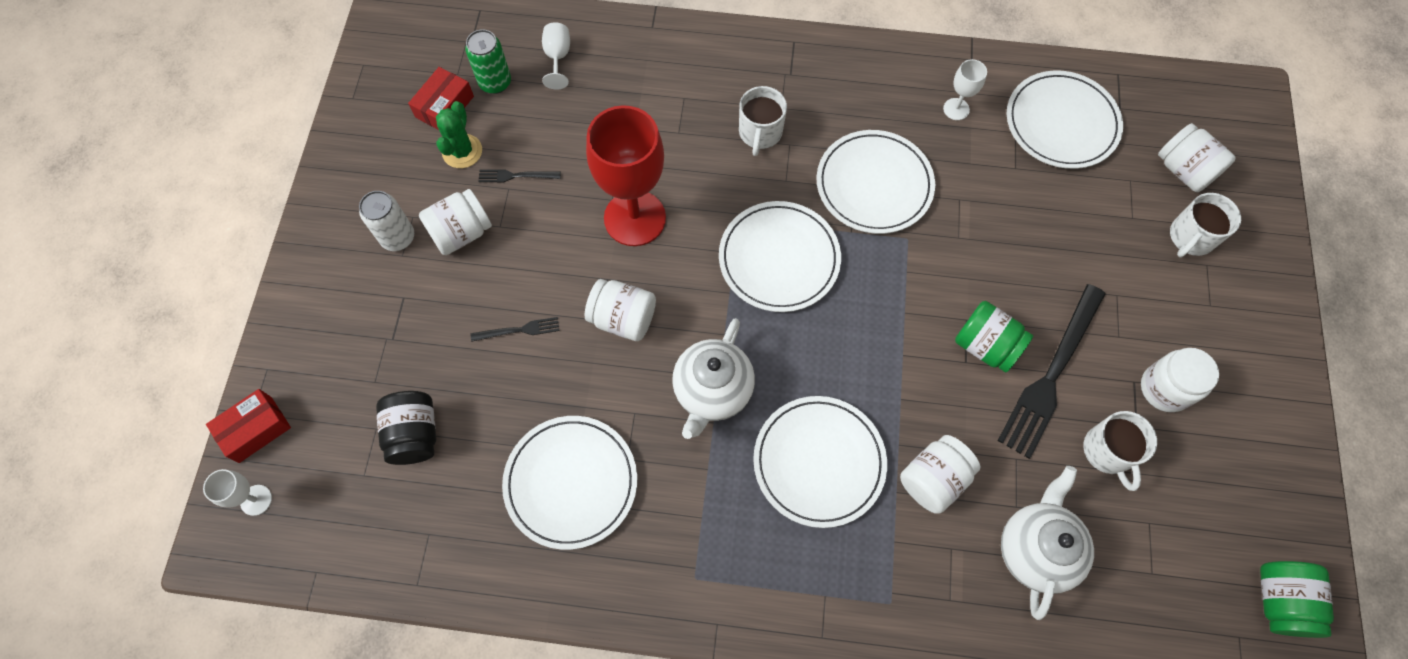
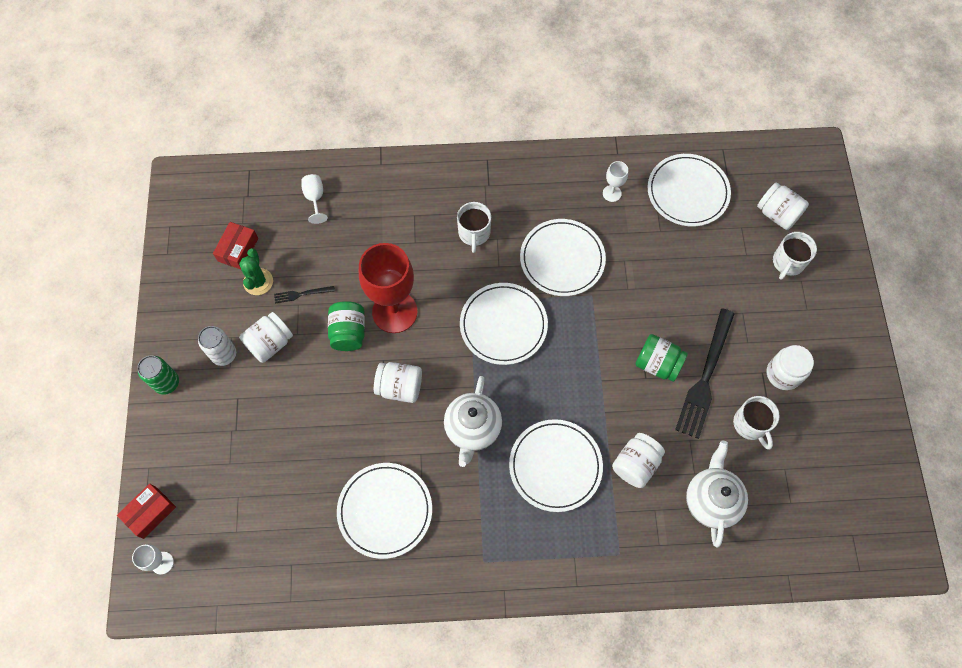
camera: 10 degrees left, 0 degrees up
black jar [376,391,436,465] -> none
green can [465,29,511,94] -> green can moved to [137,356,179,395]
black fork [471,317,559,342] -> none
green jar [1260,561,1334,638] -> green jar moved to [328,301,365,351]

